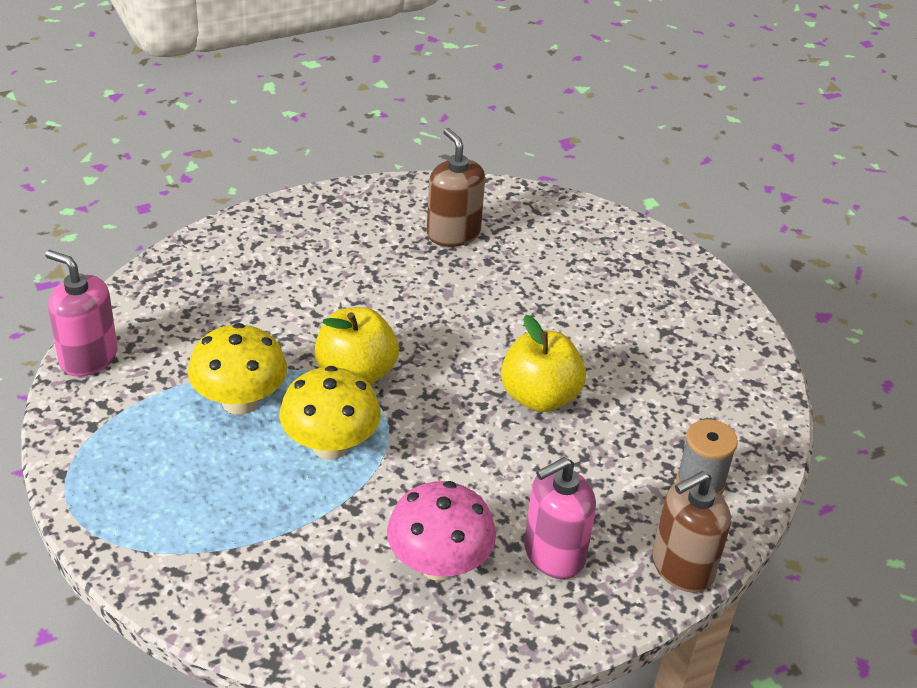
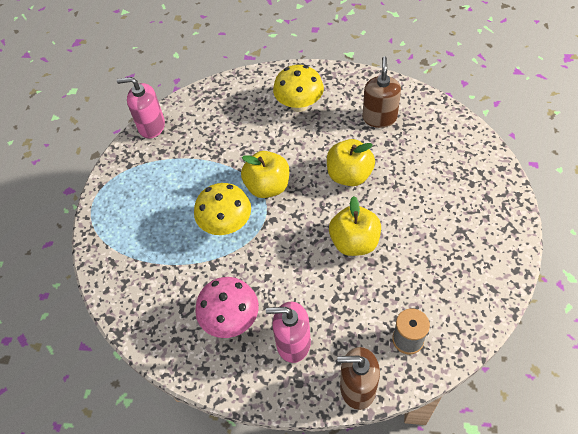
camera: 40 degrees right, 15 degrees up
pink soap dispenser [45,250,118,377] -> pink soap dispenser turned 60 degrees counterclockwise [117,77,165,139]
yellow mushroom [188,323,287,415] -> yellow mushroom moved to [273,65,324,112]
none -> yellow apple [327,139,375,186]

